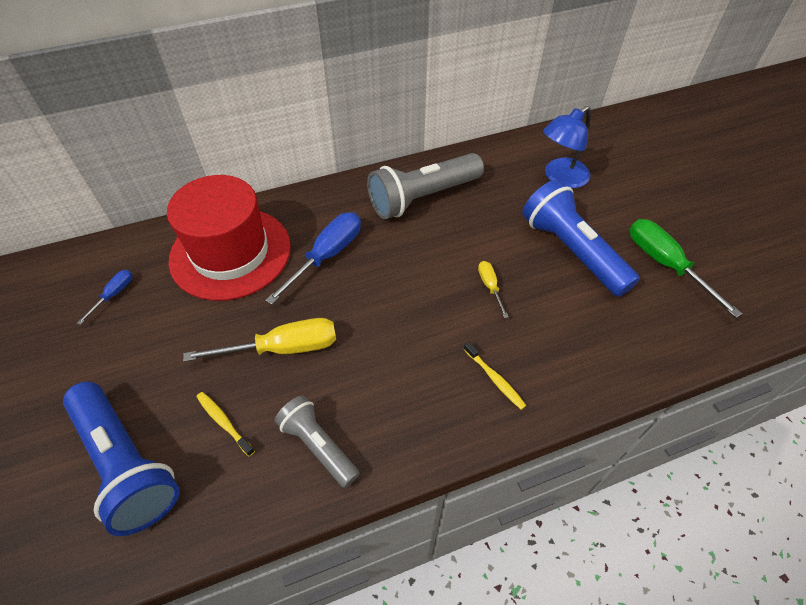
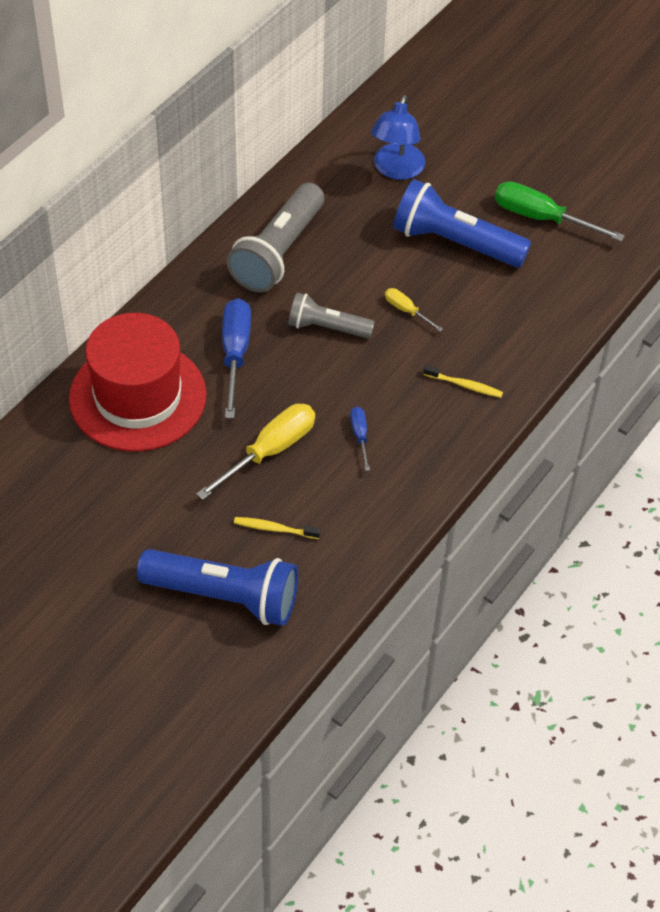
camera: 35 degrees left, 0 degrees up
blue screwdriver [77,270,132,325] -> blue screwdriver moved to [350,407,370,471]
grey flashlight [275,395,360,488] -> grey flashlight moved to [288,293,375,338]

